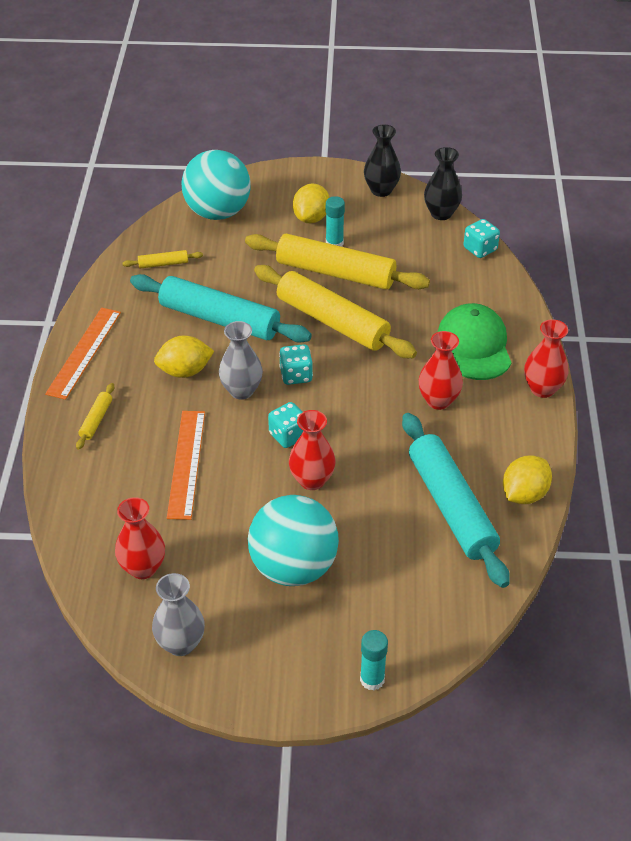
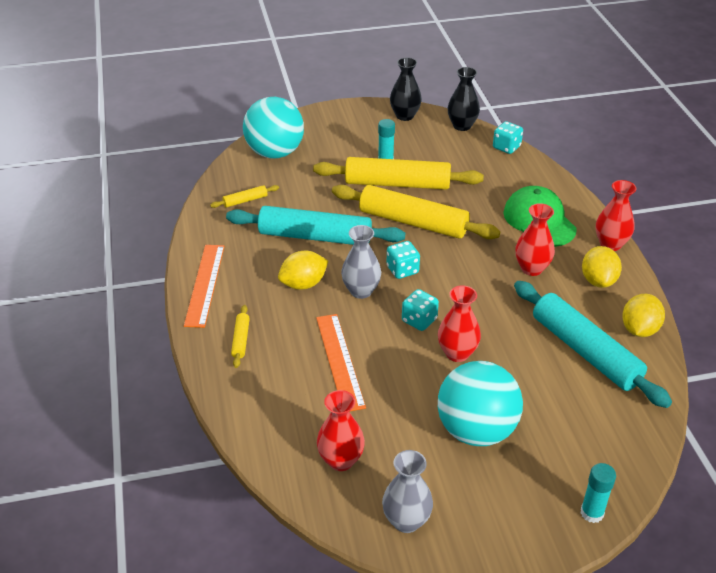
camera: 15 degrees left, 5 degrees down
yellow lemon [293,183,330,223] -> yellow lemon moved to [582,246,622,288]

